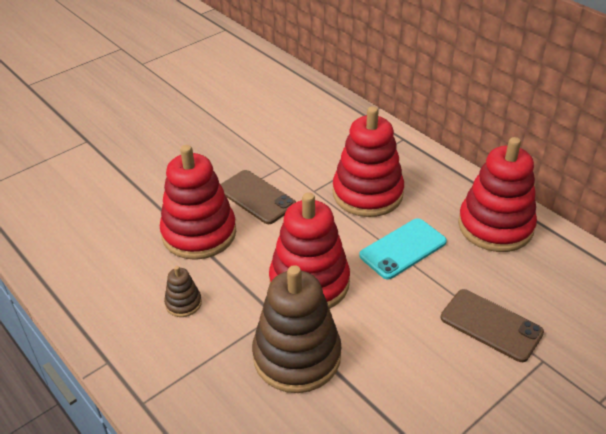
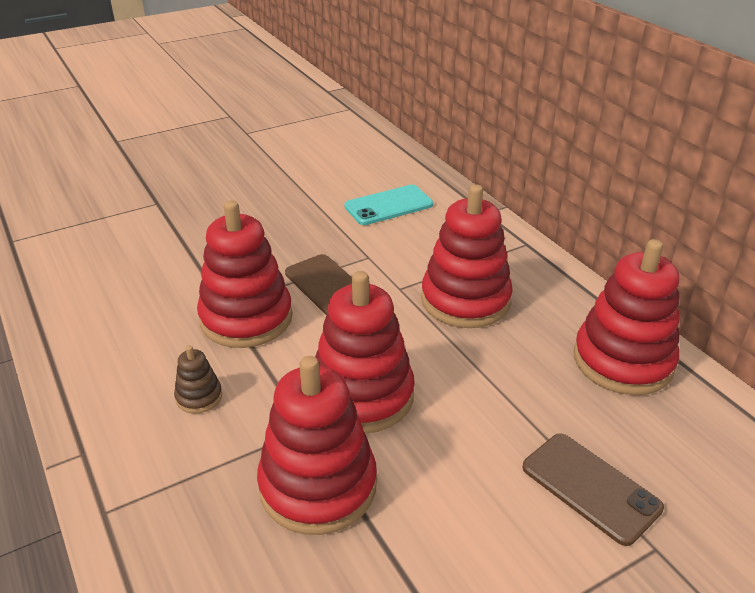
camera: 10 degrees right, 5 degrees down
brown stacking toy [252,265,341,393] -> red stacking toy [257,356,377,535]
turquoise phone [359,218,447,280] -> turquoise phone moved to [344,185,433,225]

